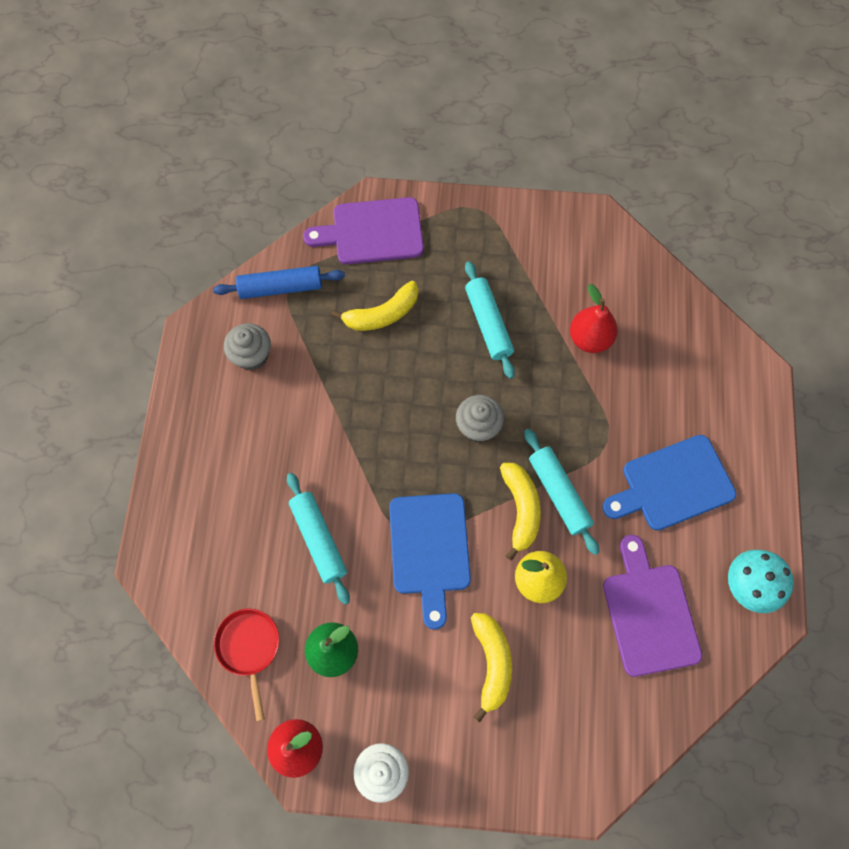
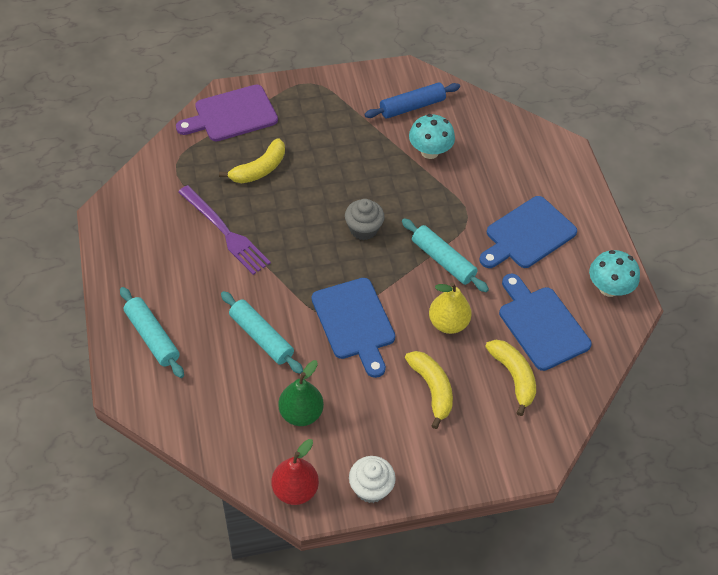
camera: 20 degrees left, 15 degrees down
blue rolling pin [213,266,345,299] -> blue rolling pin moved to [364,82,460,119]
red pan [214,609,279,721] -> none
grey cupcake [224,323,271,370] -> none
turquoise rolling pin [465,261,515,379] -> turquoise rolling pin moved to [120,287,184,378]
yellow banana [500,463,541,561] -> yellow banana moved to [485,340,536,416]
red pear [570,284,618,353] -> turquoise mushroom [409,114,455,159]
purple cutting board [603,535,702,677] -> blue cutting board [499,274,592,371]
none -> purple fork [178,185,271,275]

